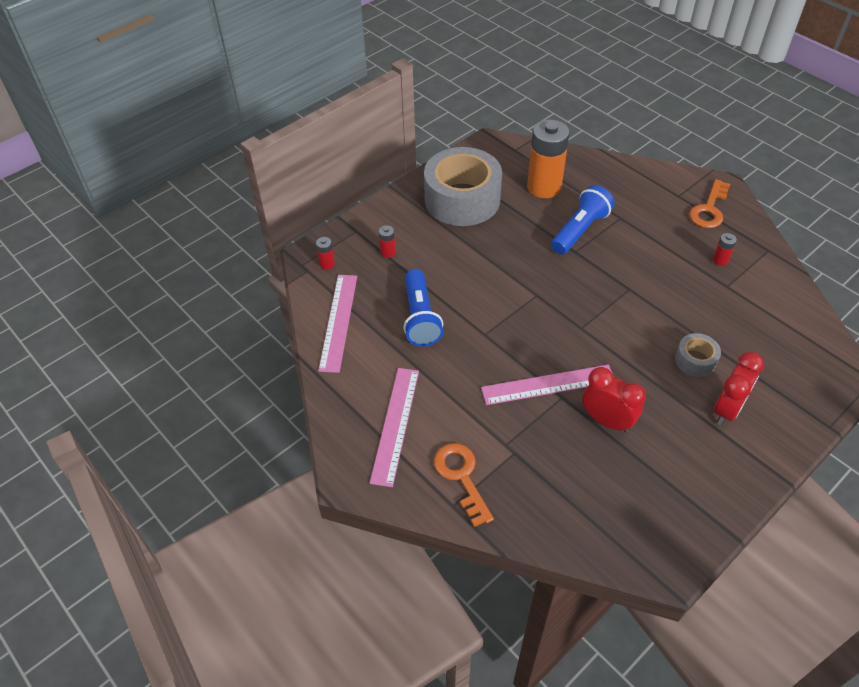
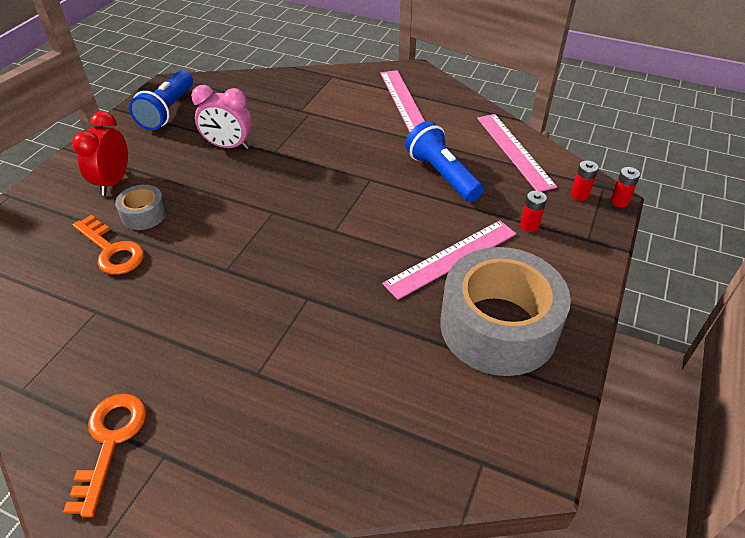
camera: 155 degrees right, 5 degrees down
orange key [434,443,494,527] -> orange key moved to [73,215,144,275]
pink ruler [481,365,614,405] -> pink ruler moved to [382,220,516,300]
orange battery [527,120,570,198] -> none
blue flashlight [551,185,615,255] -> blue flashlight moved to [129,70,193,130]
red clock [582,367,646,433] -> pink clock [191,85,252,149]
red battery [713,233,737,266] -> red battery moved to [611,167,640,207]

